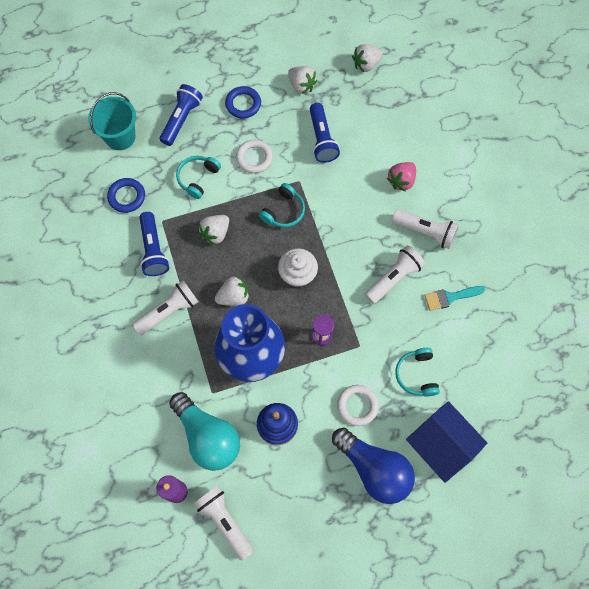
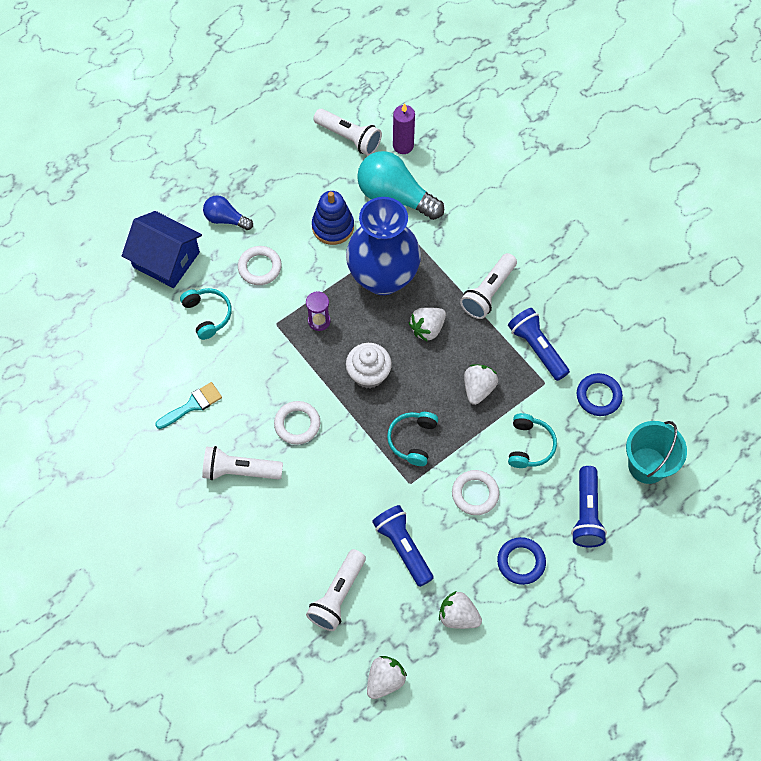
camera: 160 degrees right, 5 degrees down
blue light bulb [332,427,415,504] -> blue light bulb [203,195,253,230], size x0.55
white flashlight [364,246,425,304] -> white flashlight moved to [306,549,366,631]
pink strawberry [387,162,416,192] -> none
none -> white ring [274,401,320,445]

